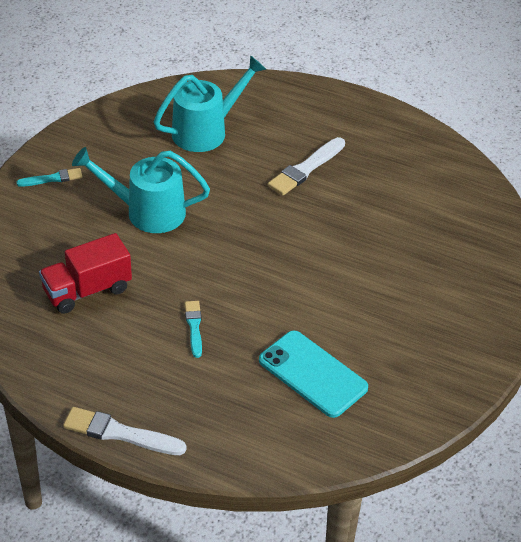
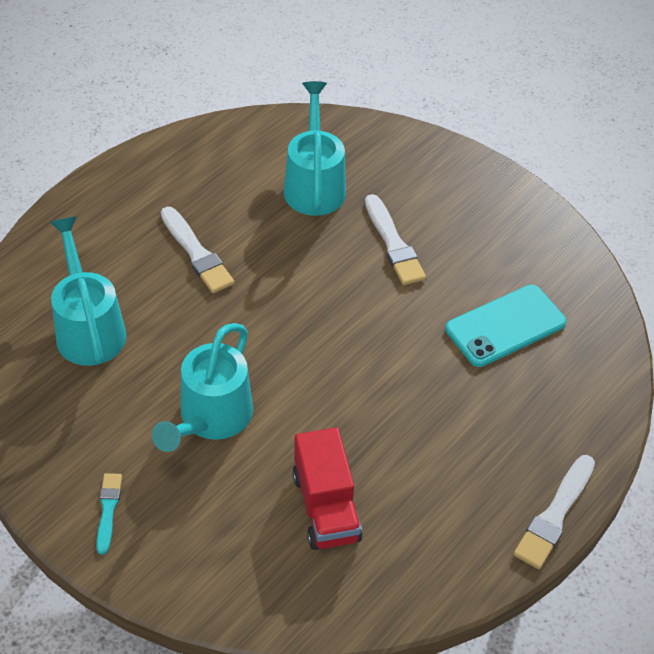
camera: 75 degrees left, 5 degrees up
turquoise brush [185,301,202,358] -> none
none -> turquoise watering can [284,81,346,216]
none -> white brush [365,194,426,285]

